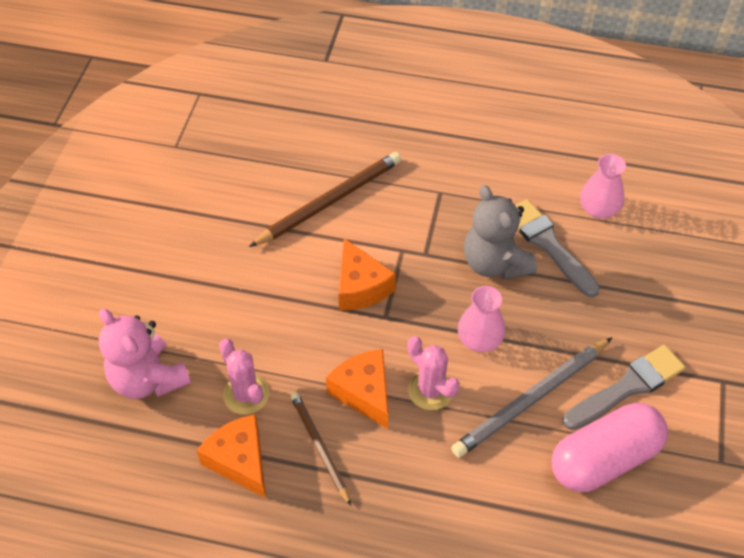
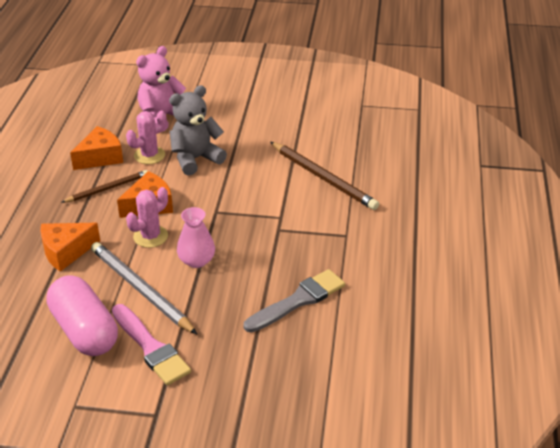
camera: 85 degrees right, 15 degrees down
orange cheese [338,238,396,310] -> orange cheese moved to [40,223,100,272]
grey teddy bear [464,185,537,280] -> grey teddy bear moved to [169,85,227,175]
grey brush [563,345,686,430] -> pink brush [112,304,191,385]
pink vase [580,154,626,219] -> none

